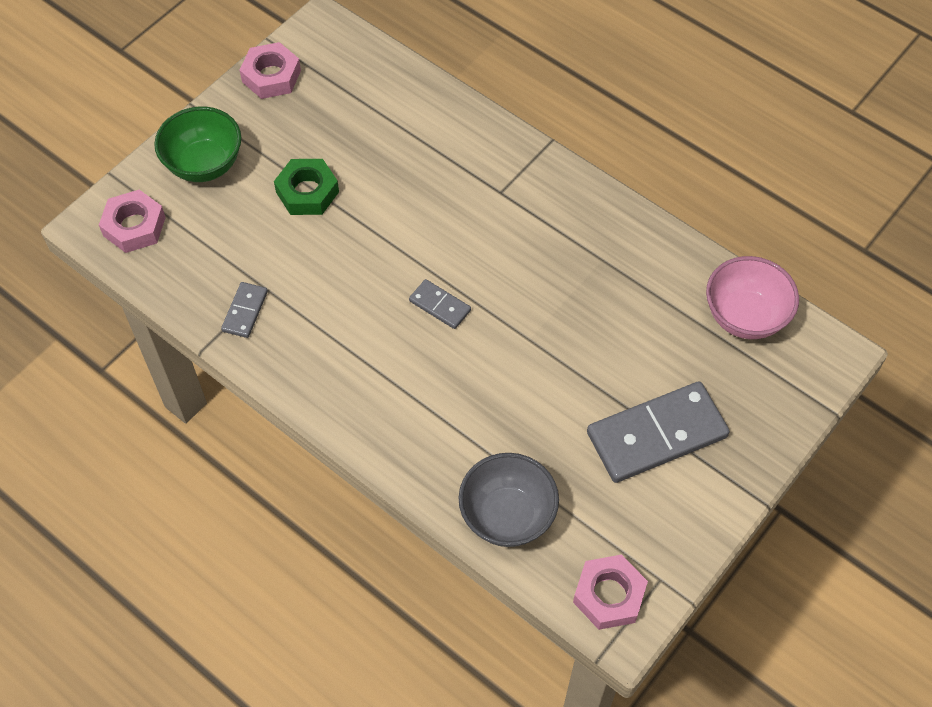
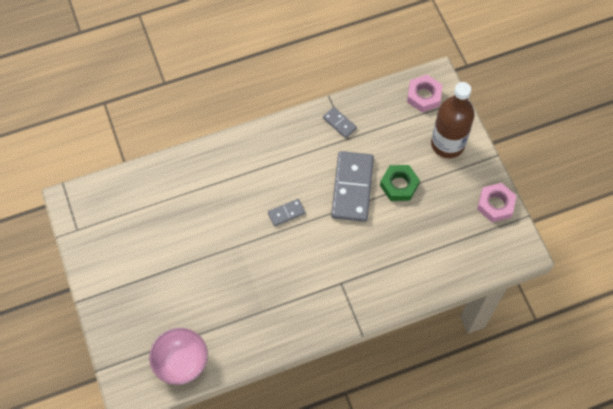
camera: 120 degrees right, 5 degrees up
green bowl [154,107,241,182] -> brown bottle [431,82,475,158]
grey bowl [458,453,559,547] -> none
pink nut [573,554,648,630] -> none
grey domino [587,381,730,483] -> grey domino moved to [331,151,374,222]

